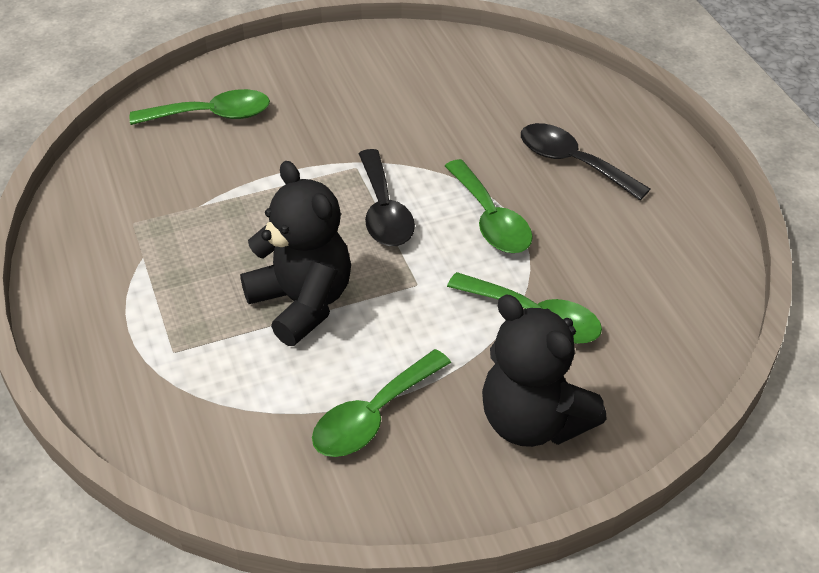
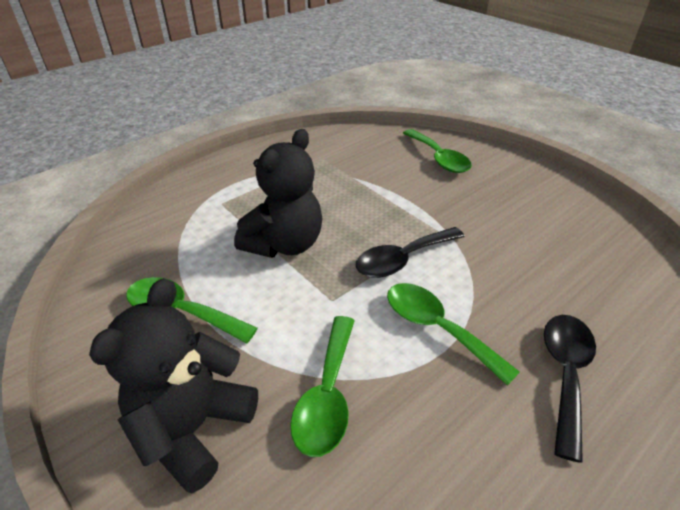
camera: 70 degrees right, 5 degrees down
green spoon [445,159,533,253] -> green spoon turned 90 degrees clockwise [387,283,520,386]

